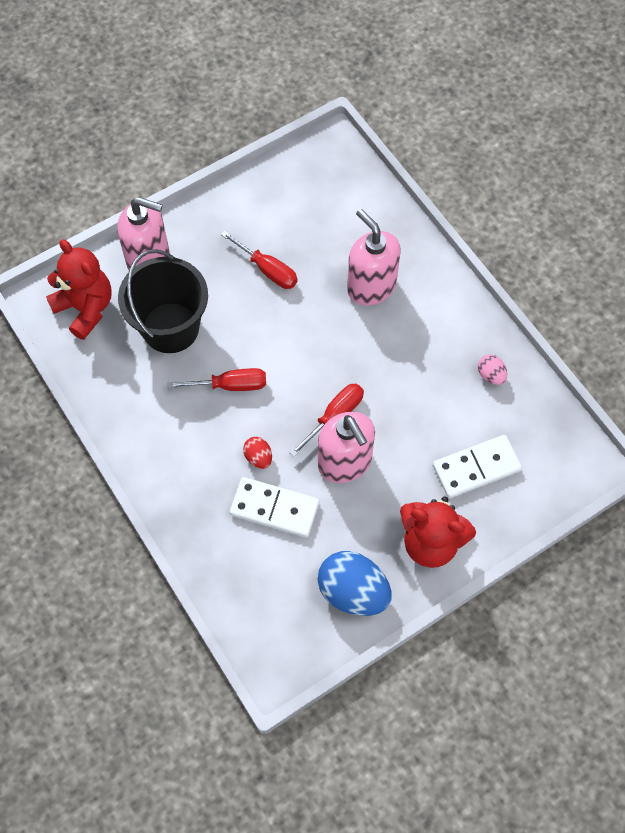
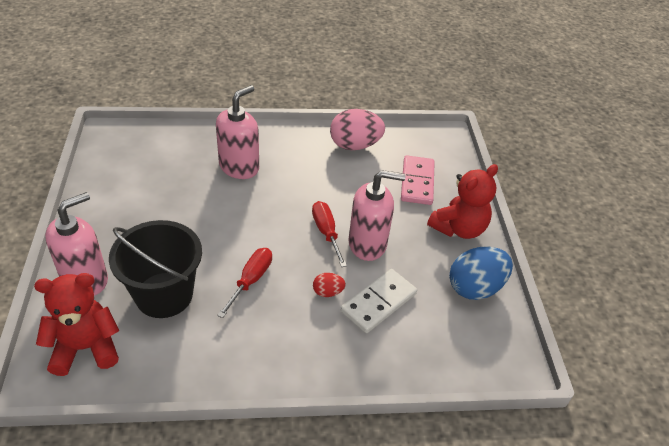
camera: 65 degrees left, 20 degrees down
red screwdriver [221,231,297,289] -> none
pink soap dispenser [347,209,400,306] -> pink soap dispenser turned 135 degrees clockwise [216,85,259,179]
white domino [432,435,522,498] -> pink domino [401,155,435,205]
pink egg [478,355,507,385] -> pink egg [330,109,385,150], size x2.08

